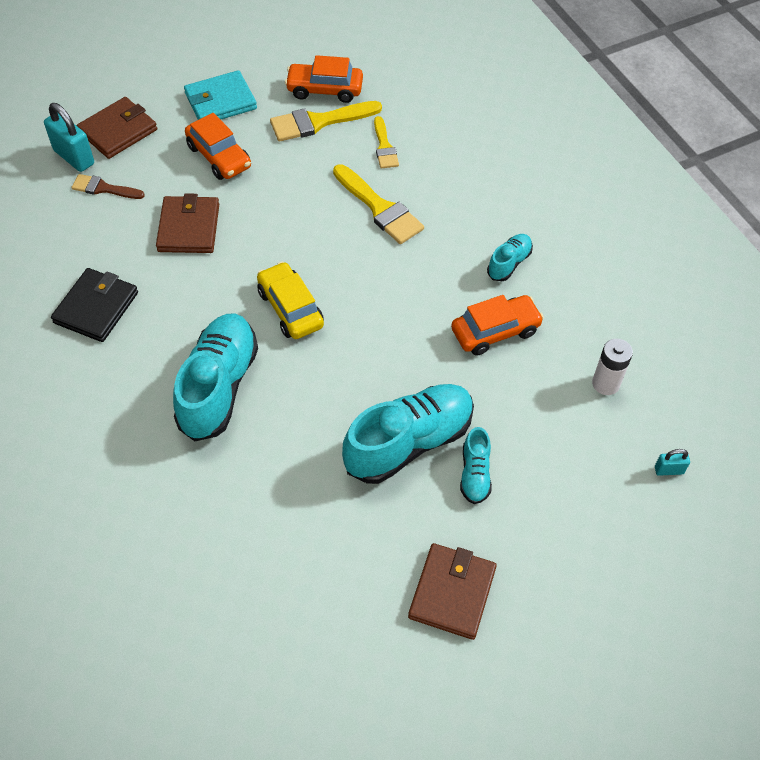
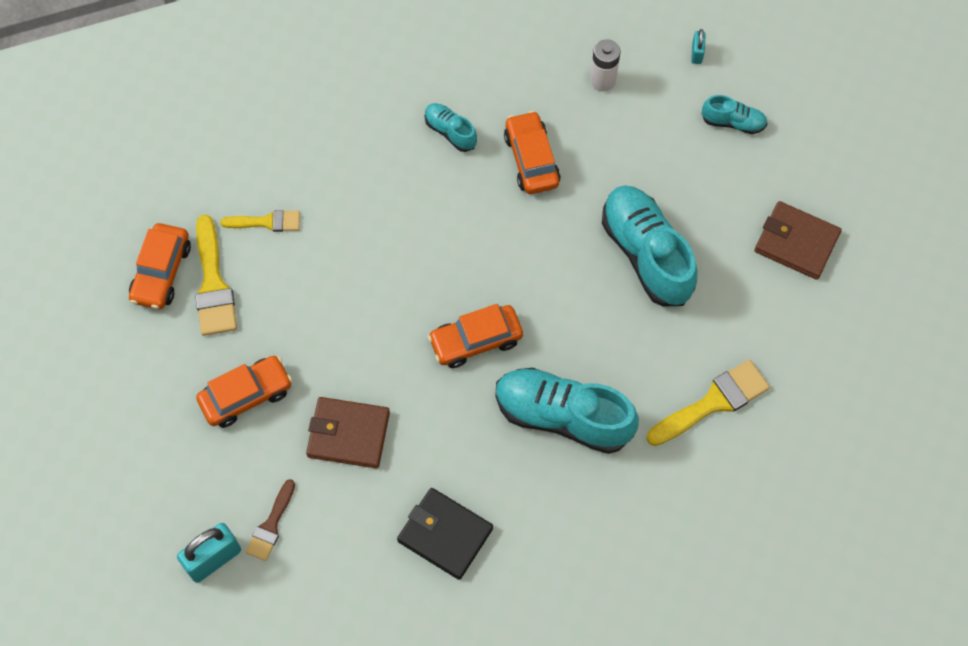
camera: 80 degrees left, 10 degrees up
brown wallet [77,97,157,159] -> none
turquoise wallet [184,70,257,120] -> none
yellow car [257,262,324,339] -> orange car [428,304,523,368]
yellow brush [333,164,424,244] -> yellow brush moved to [647,359,770,446]
turquoise shoe [460,427,492,504] -> turquoise shoe moved to [702,95,767,134]

